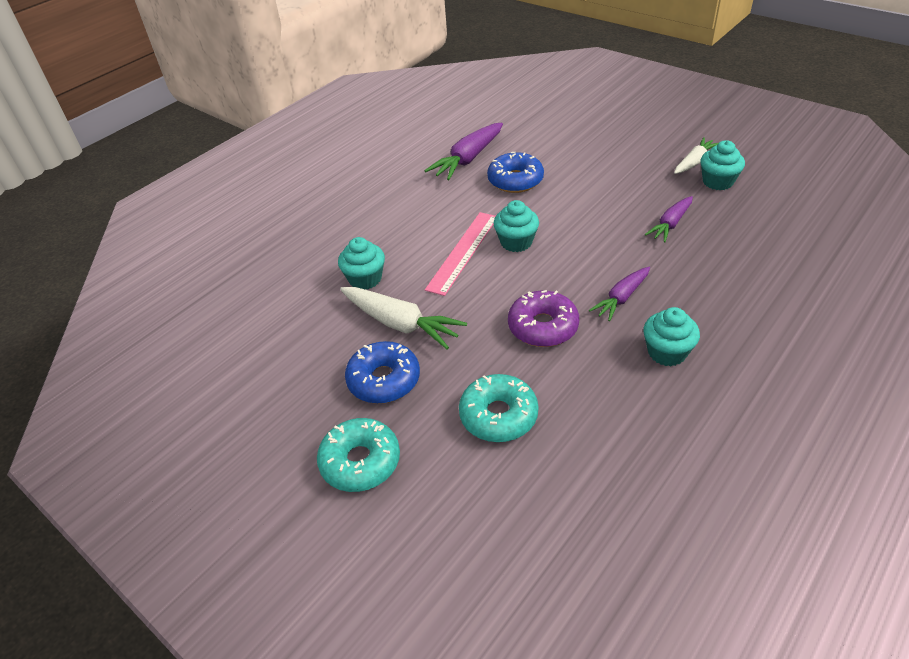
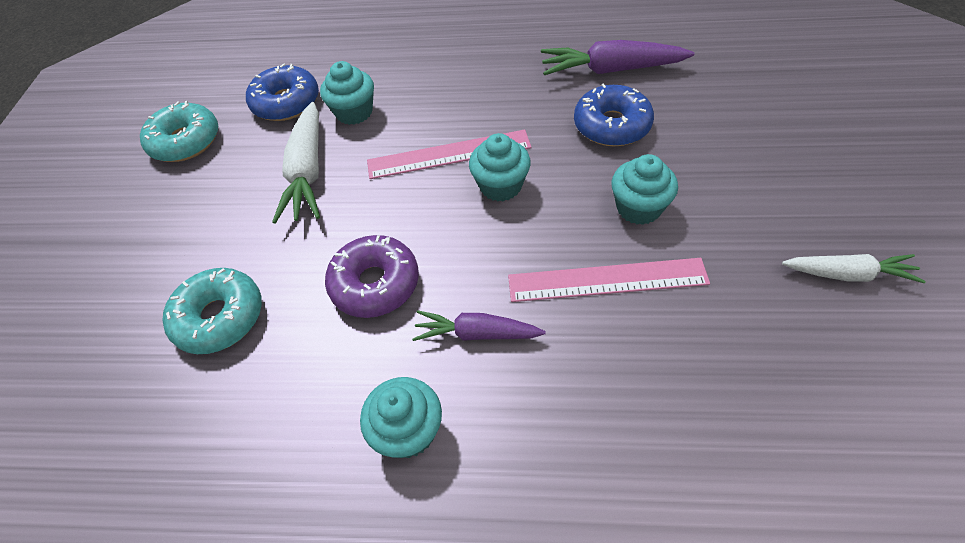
camera: 55 degrees right, 10 degrees up
turquoise donut [317,418,400,492] -> turquoise donut moved to [140,101,218,162]
blue donut [345,341,420,404] -> blue donut moved to [246,63,319,121]
purple carrot [645,196,693,242] -> none
turquoise cupcake [700,140,745,190] -> turquoise cupcake moved to [611,154,678,225]
none -> pink ruler [508,258,710,302]

